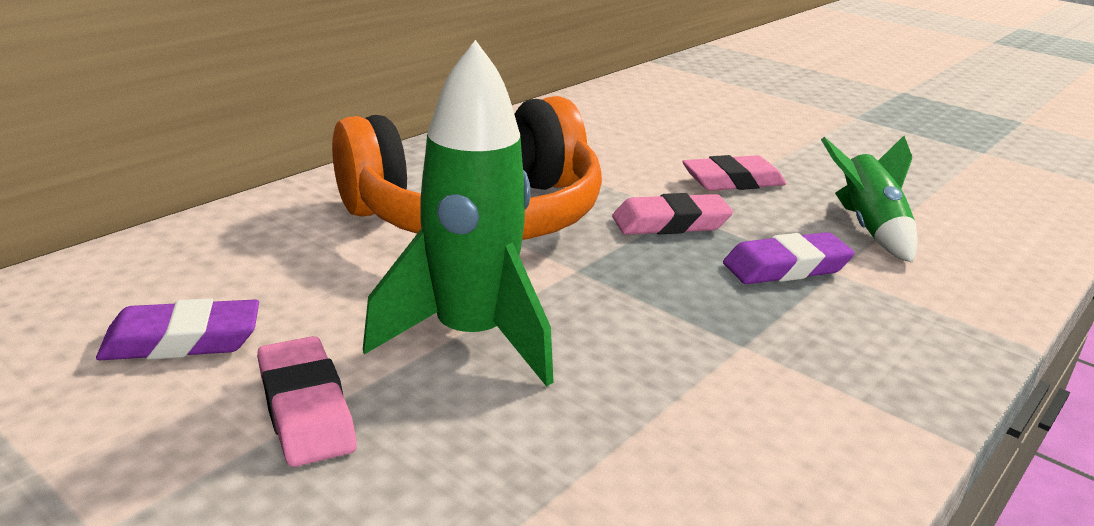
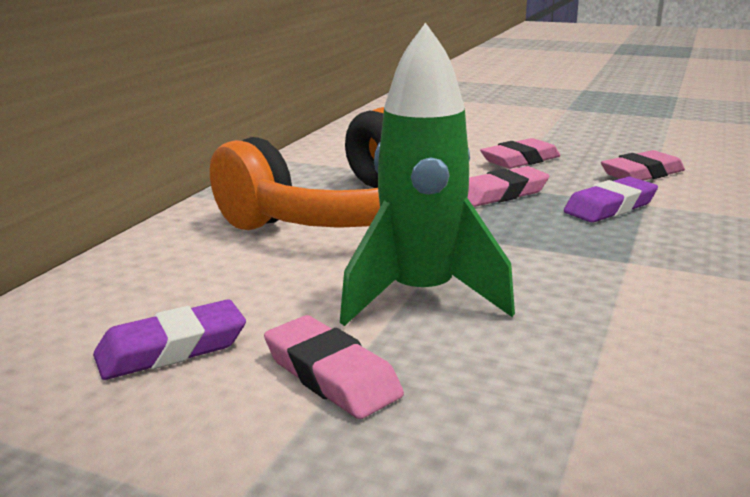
camera: 15 degrees left, 5 degrees down
green rocket [821,136,918,263] -> pink eraser [601,150,685,181]

